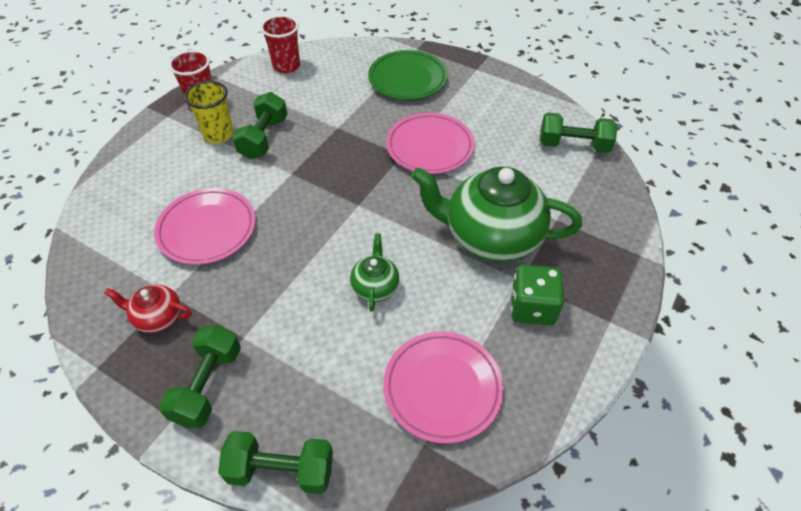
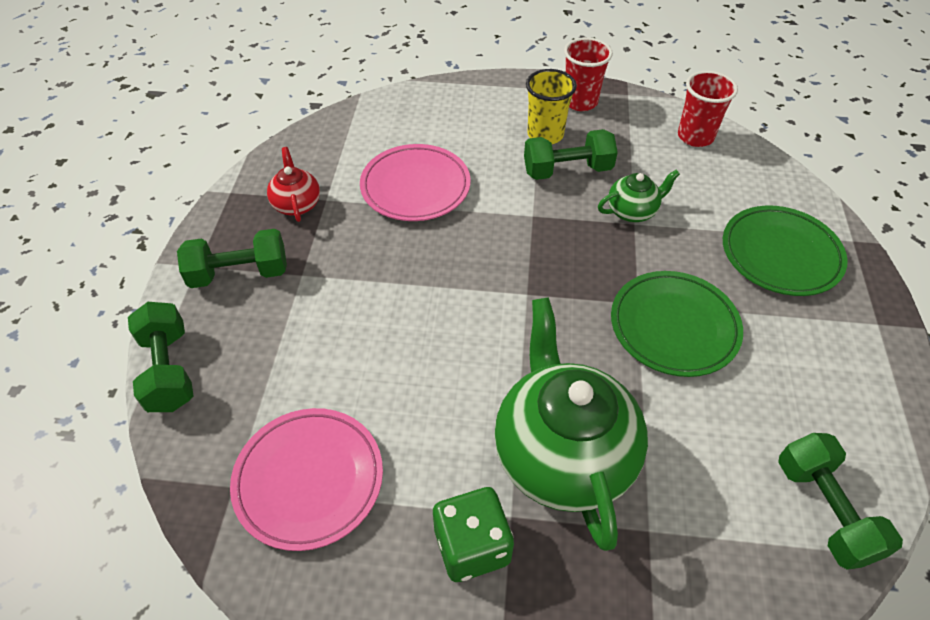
camera: 65 degrees right, 0 degrees up
green teapot [350,234,399,312] -> green teapot moved to [598,170,680,222]
pink plate [386,113,475,174] -> green plate [611,271,743,377]

